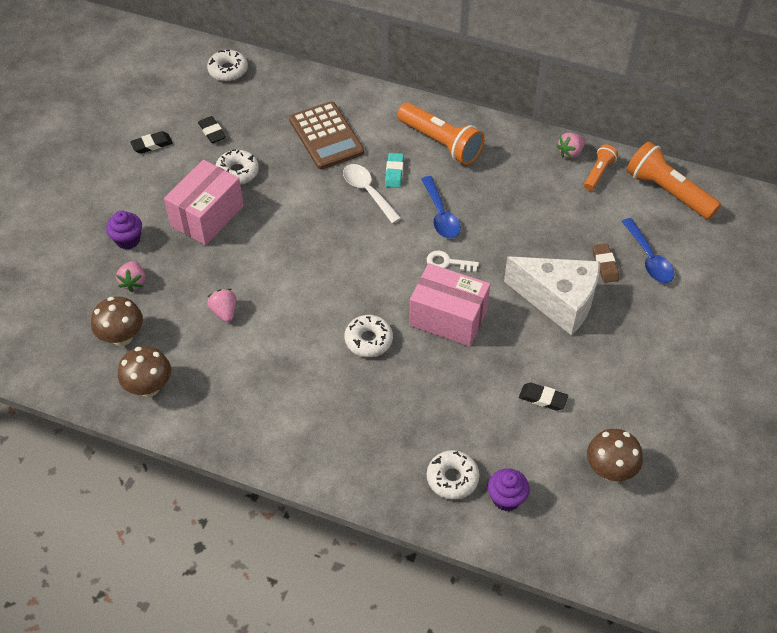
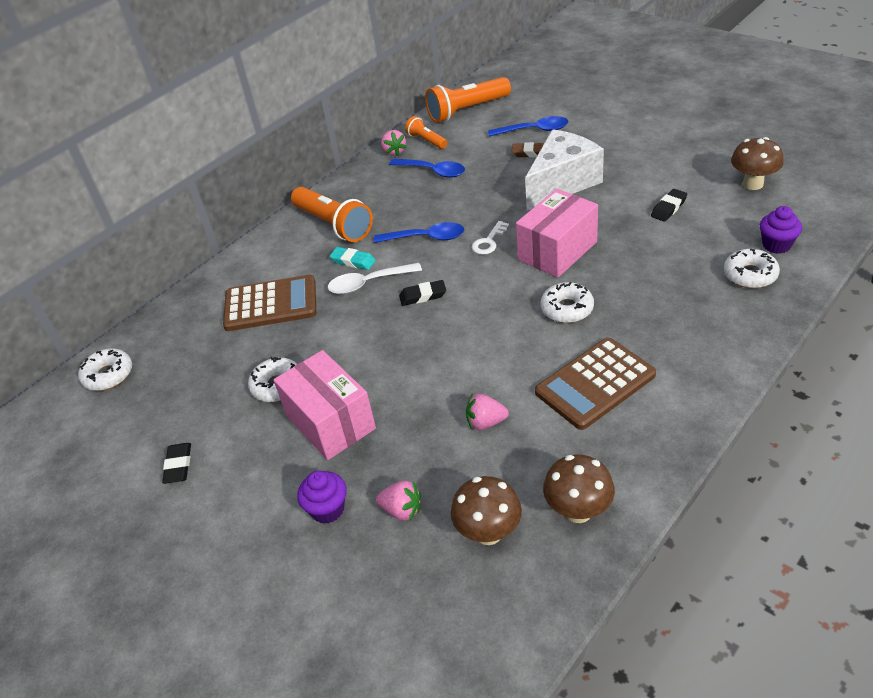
camera: 65 degrees left, 10 degrees down
black eraser [198,116,226,143] -> black eraser moved to [399,280,446,306]
orange flashlight [397,103,485,165] -> orange flashlight turned 75 degrees clockwise [291,187,373,242]
none -> blue spoon [389,158,465,178]
none -> brown calculator [535,338,656,430]

